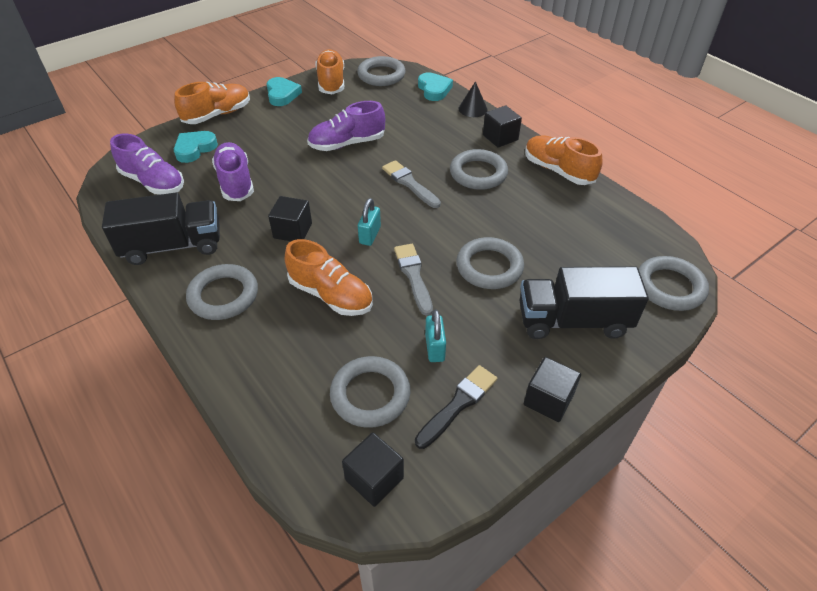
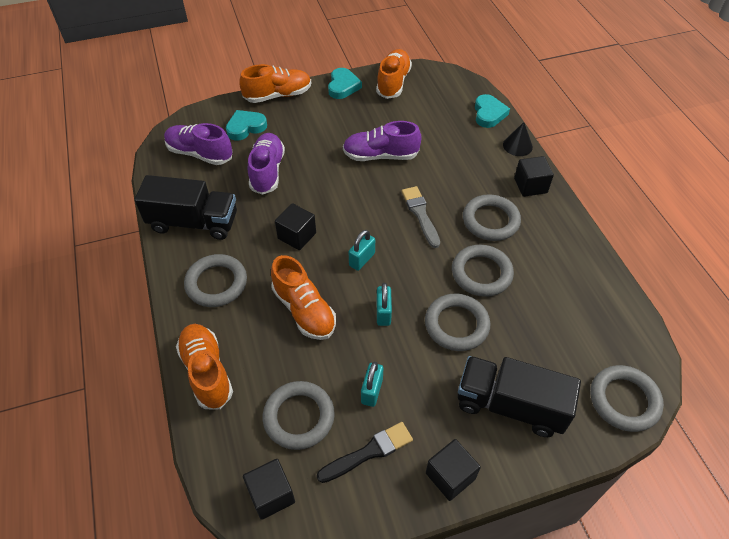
camera: 20 degrees right, 5 degrees up
purple shoe [110,134,184,195] -> purple shoe turned 150 degrees clockwise [164,123,233,165]
grey ring [357,56,406,86] -> grey ring moved to [452,245,514,297]
grey brush [394,244,433,316] -> turquoise padlock [377,283,392,326]
orange shoe [525,135,603,185] -> orange shoe moved to [176,324,233,409]

